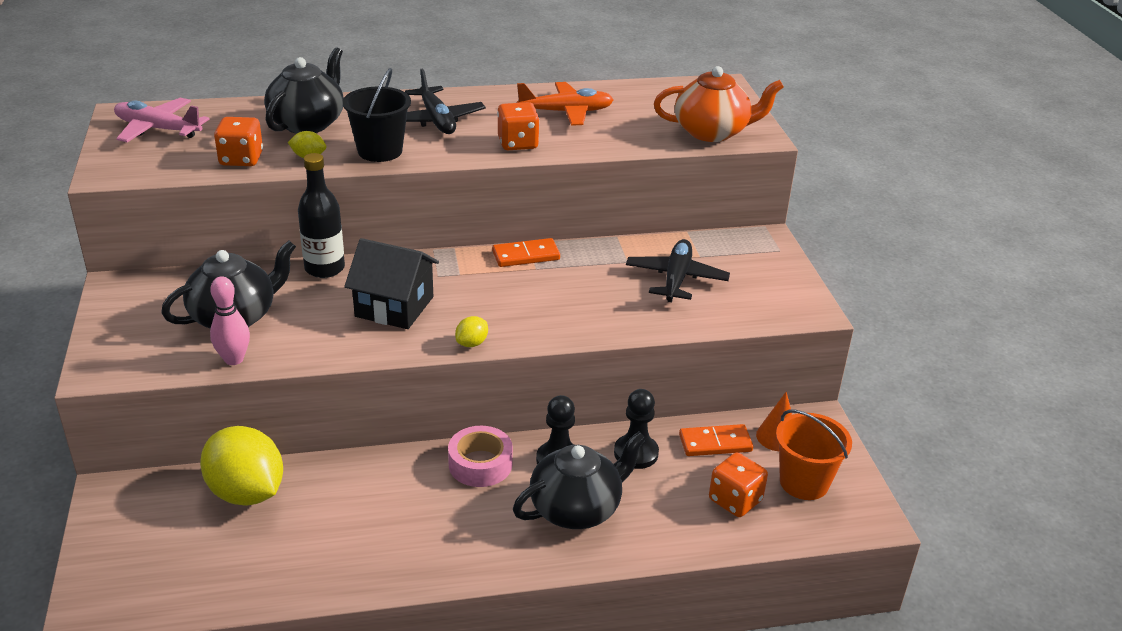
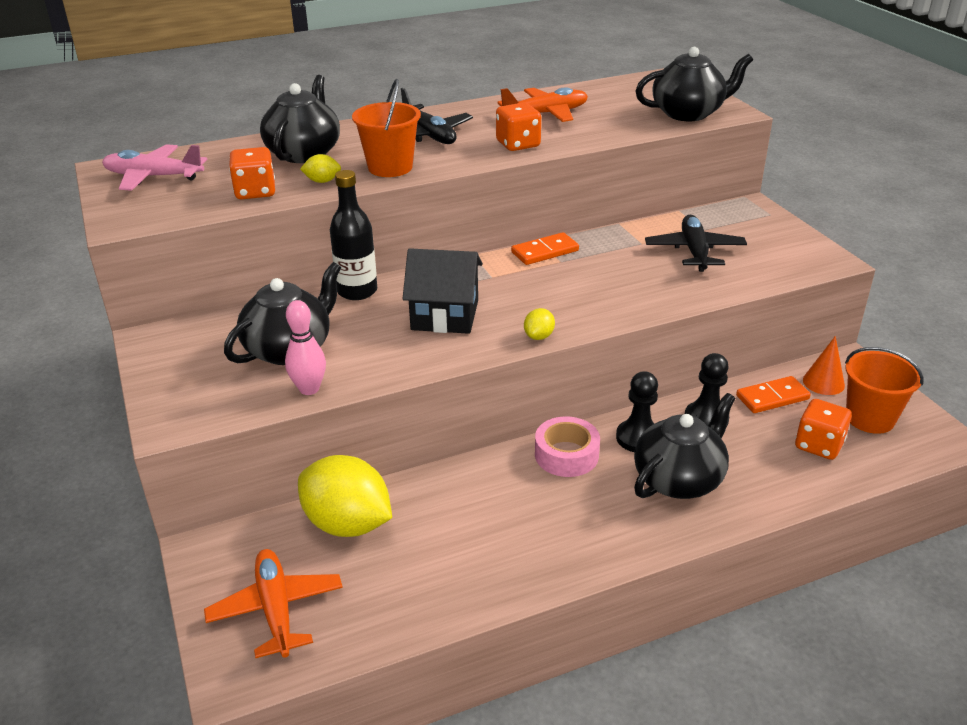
camera: 10 degrees left, 0 degrees up
black bucket [343,68,411,162] -> orange bucket [352,79,421,177]
orange teapot [654,66,784,142] -> black teapot [636,47,753,121]
none -> orange plane [204,549,343,658]

